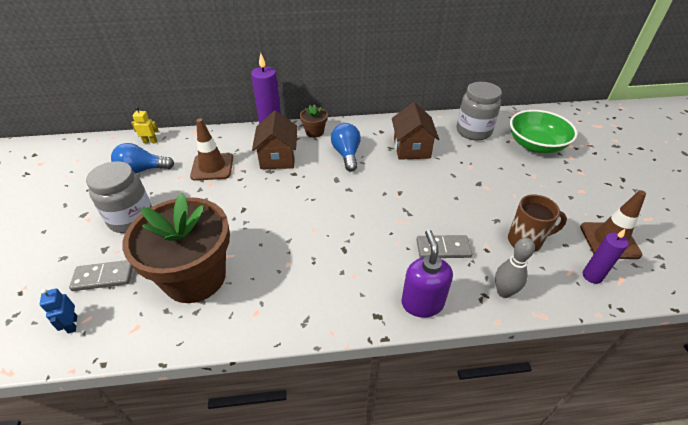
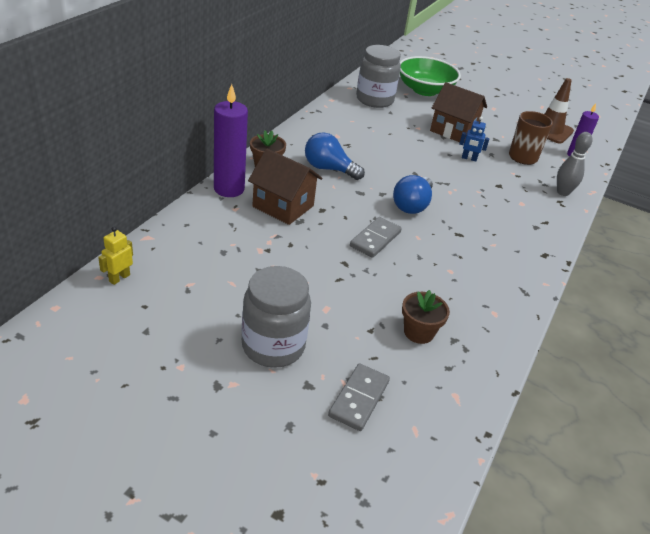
camera: 60 degrees left, 5 degrees down
blue robot [40,288,77,334] -> blue robot moved to [459,116,489,161]
blue light bulb [111,143,174,173] -> blue light bulb moved to [393,175,433,214]
brown flower pot [123,193,230,303] -> brown flower pot [402,290,450,344], size x0.43
brown traffic cone [190,118,233,181] -> none
brown house [392,102,439,160] -> brown house moved to [430,82,487,142]
purple soap dispenser [401,230,453,318] -> none
grey domino [416,235,472,258] -> grey domino moved to [350,217,402,258]

